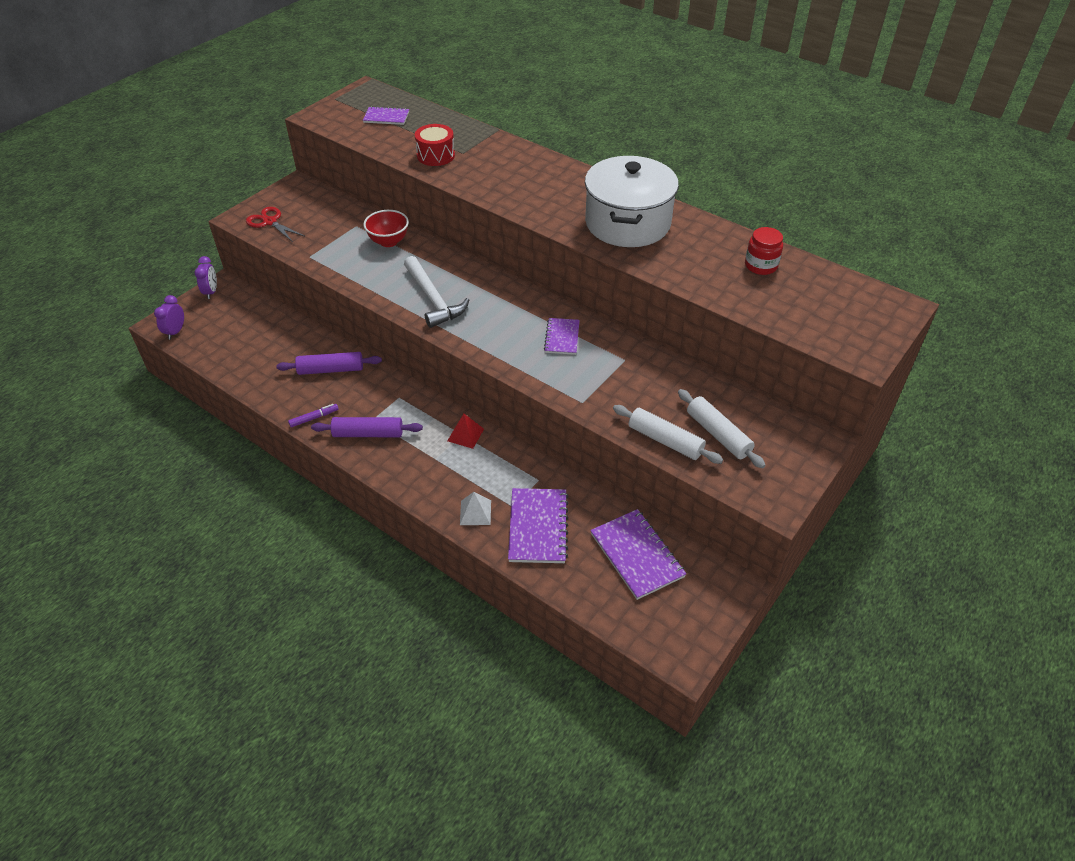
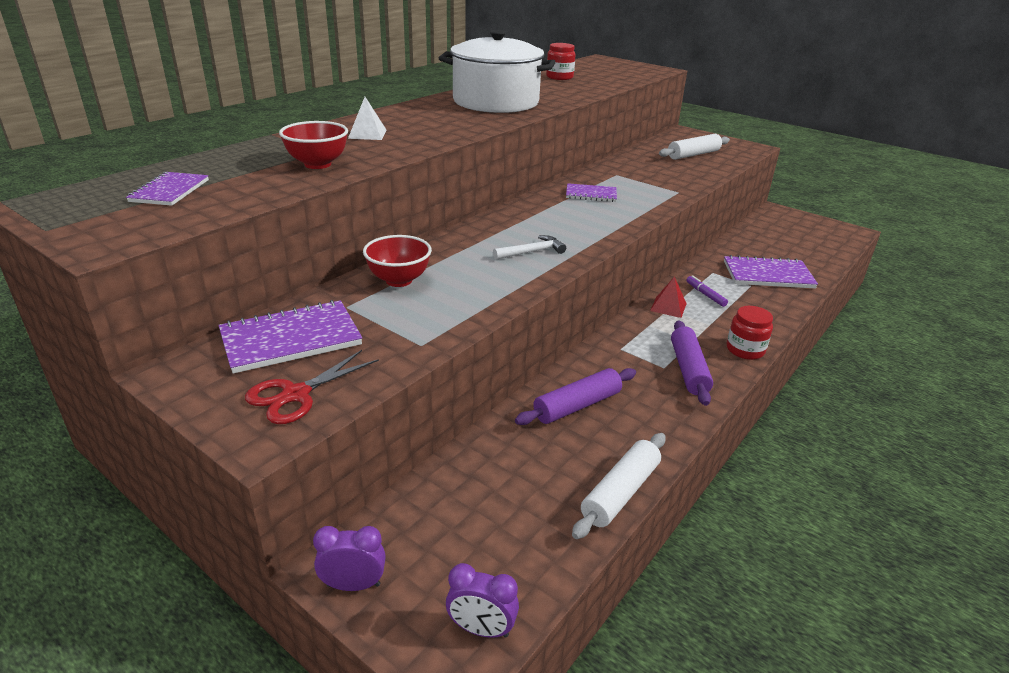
camera: 90 degrees left, 15 degrees down
purple rolling pin [276,352,382,375] -> purple rolling pin turned 60 degrees clockwise [515,368,636,425]
purple marker [288,404,339,427] -> purple marker moved to [686,275,728,307]
white hammer [404,256,469,328] -> white hammer [493,235,566,260], size x0.56
red drum [415,124,455,166] -> red bowl [279,121,348,169]
white pyramid [460,492,491,525] -> white pyramid moved to [348,97,387,140]
purple notebook [590,509,686,600] -> purple notebook moved to [218,300,362,374]
white rolling pin [613,405,723,464] -> white rolling pin moved to [572,433,666,539]
none -> red jar [727,306,773,360]

